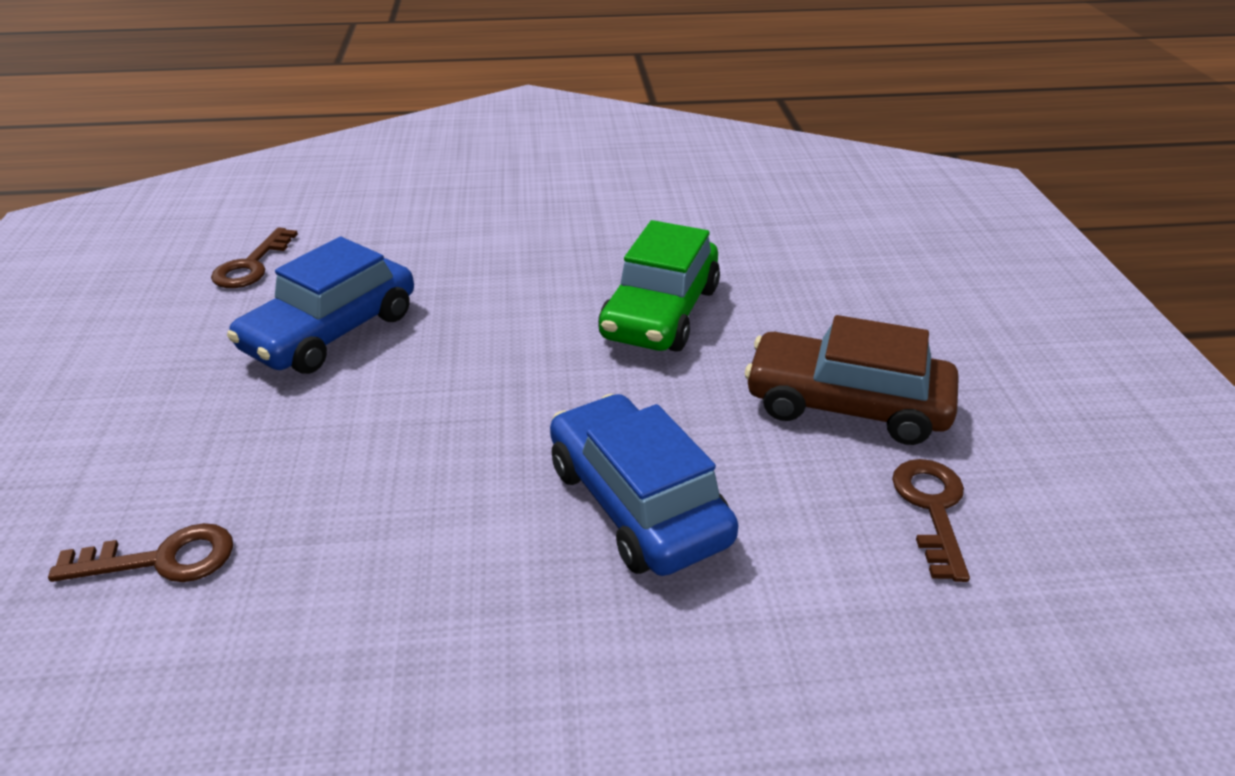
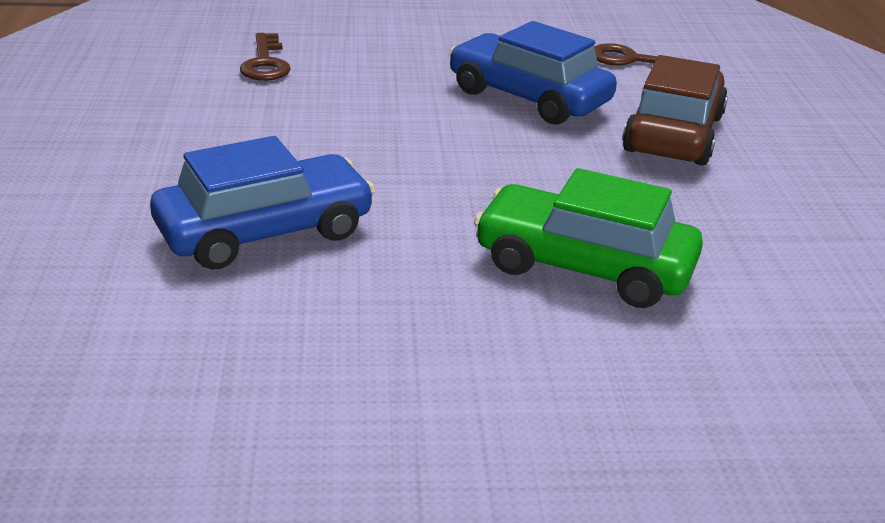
camera: 90 degrees right, 5 degrees down
brown car [745,315,959,445] -> brown car moved to [622,55,728,165]
brown key [892,459,970,582] -> none

